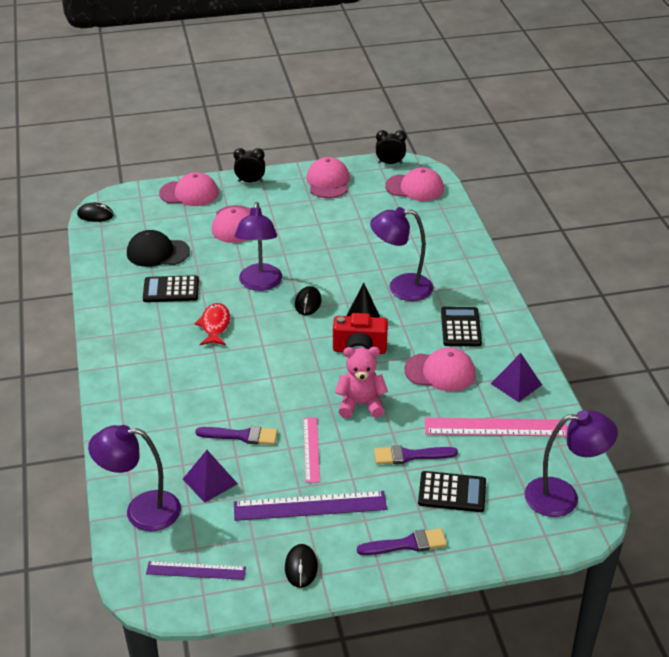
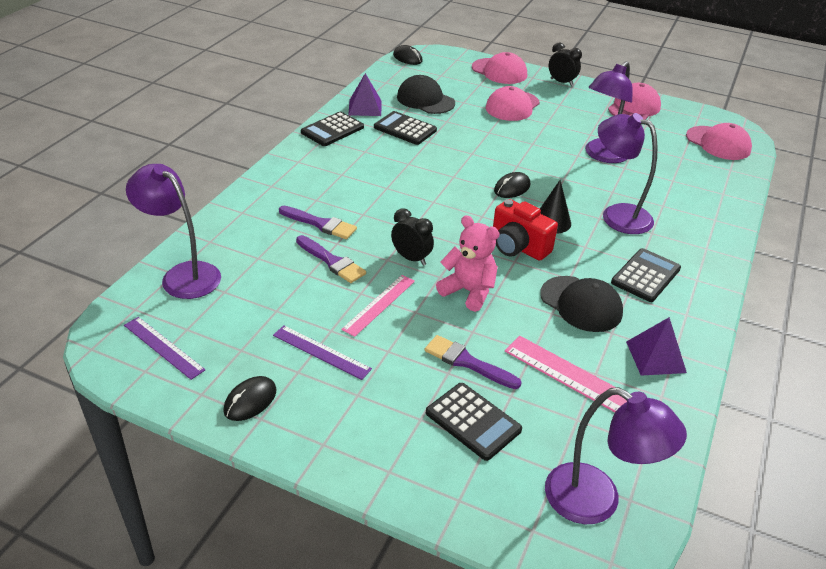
camera: 35 degrees right, 0 degrees up
purple pyramid [183,450,238,503] -> purple pyramid moved to [348,73,381,116]
red fish [195,303,230,345] -> none
purple ruler [234,491,387,521] -> purple ruler [273,325,372,380], size x0.62
purple lamp [235,202,282,291] -> purple lamp moved to [585,61,633,163]
purple brush [357,528,447,555] -> purple brush moved to [279,206,357,239]
black clock [376,130,407,164] -> black clock moved to [391,208,434,266]
pink cap [404,347,476,391] -> black cap [540,276,623,332]
none -> black calculator [301,112,364,146]

